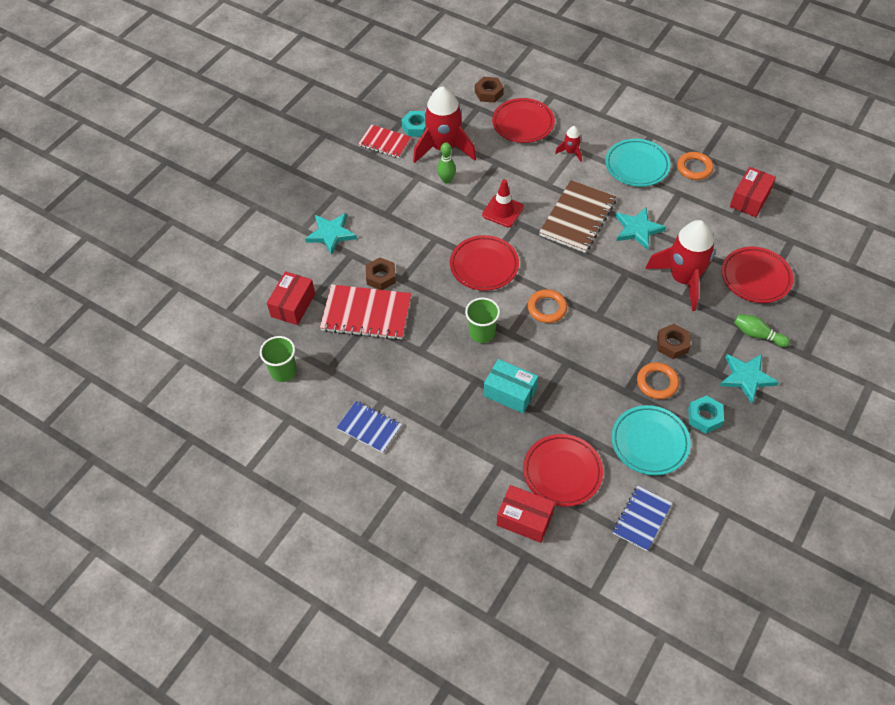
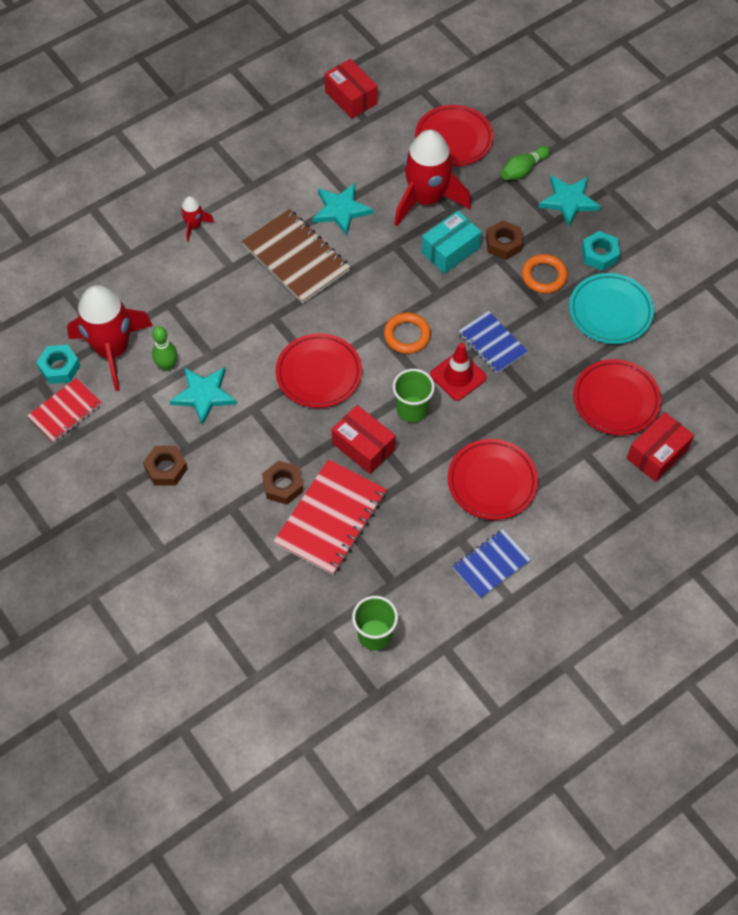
camera: 70 degrees left, 5 degrees up
red box [267,271,315,325] -> red box moved to [332,405,396,474]
turquoise star [305,213,357,255] -> turquoise star moved to [169,367,237,426]
brown nut [475,77,504,103] -> brown nut moved to [143,446,188,486]
red traffic cone [482,179,524,227] -> red traffic cone moved to [430,343,487,401]
turquoise box [484,359,538,413] -> turquoise box moved to [421,211,482,274]
red plate [492,98,555,143] -> red plate moved to [448,439,538,520]
turquoise plate [605,139,671,187] -> none
blue notebook [613,486,672,551] -> blue notebook moved to [459,311,528,373]
orange ring [677,152,714,180] -> none

